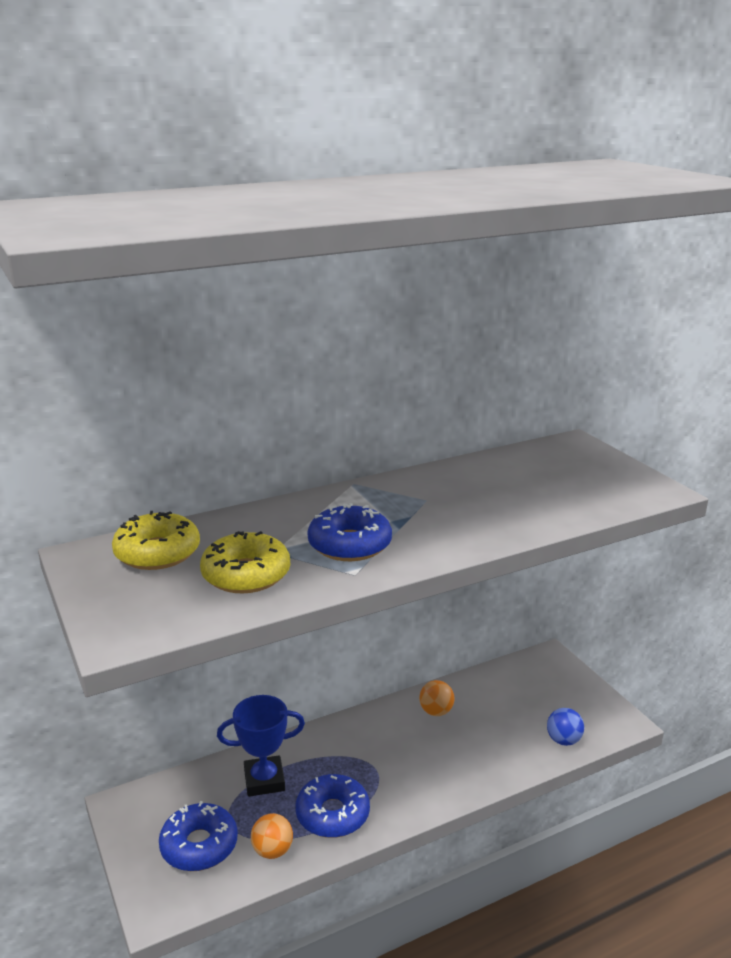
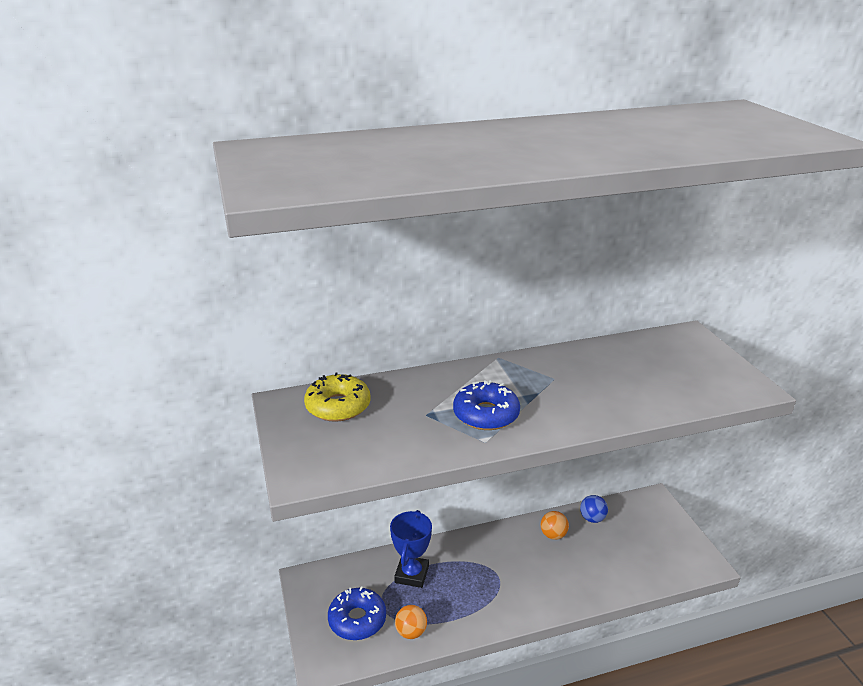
camera: 10 degrees right, 5 degrees up
yellow donut [200,531,290,593] -> none
blue trophy [217,695,305,797] -> blue trophy turned 75 degrees counterclockwise [390,510,432,588]
blue donut [295,774,370,838] -> none
blue ball [547,708,584,746] -> blue ball moved to [580,495,608,523]

